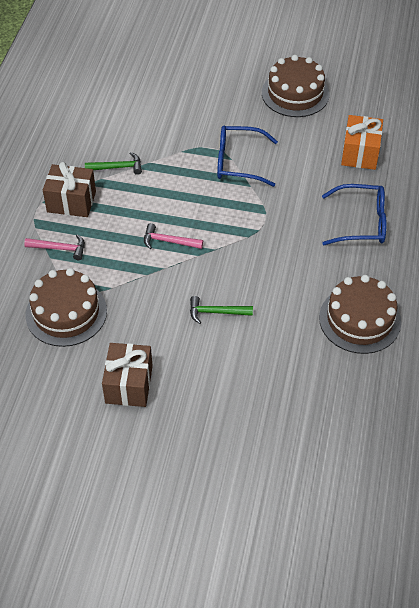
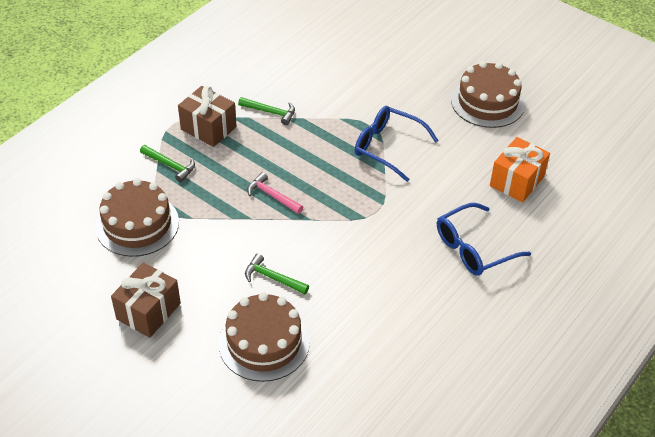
camera: 25 degrees right, 5 degrees down
pink hammer [24,234,85,260] -> green hammer [140,145,195,182]
brown cake [319,275,401,354] -> brown cake moved to [219,292,310,382]
blue glasses [322,184,387,245] -> blue glasses turned 120 degrees clockwise [437,203,531,276]

